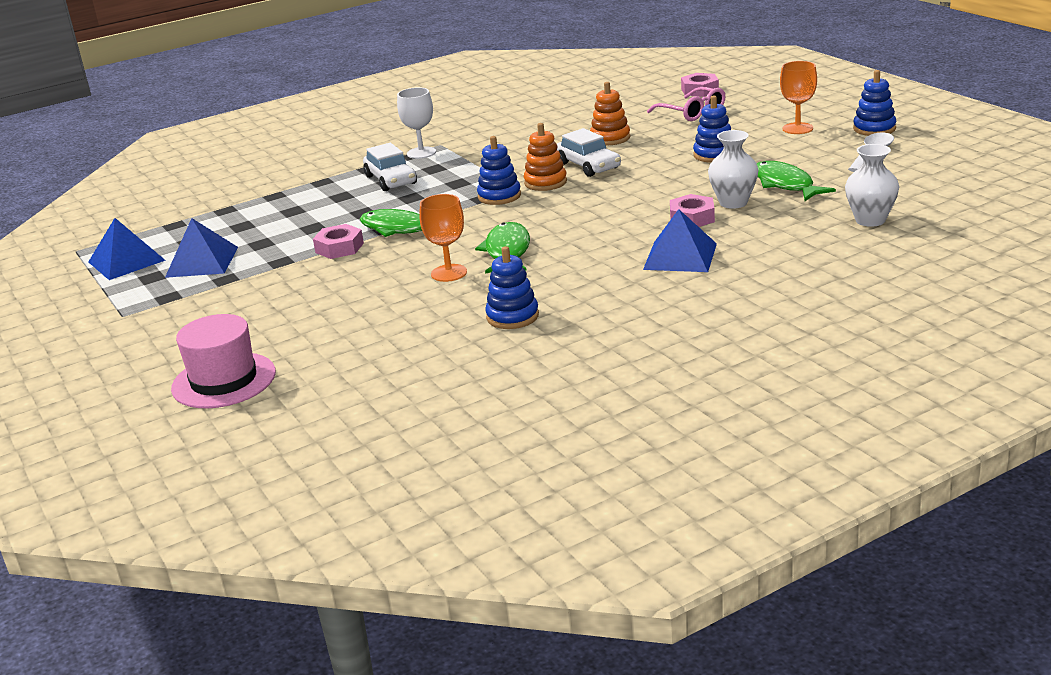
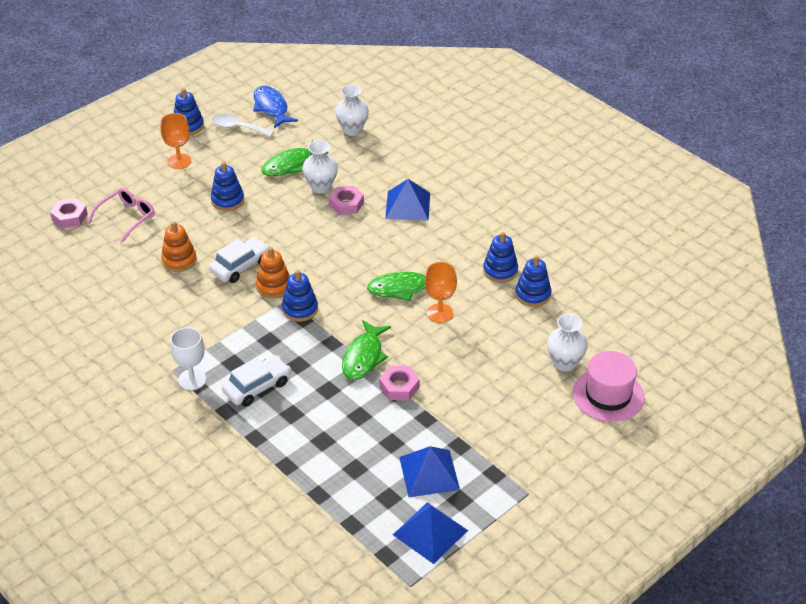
camera: 105 degrees left, 15 degrees up
none -> blue fish [253,86,298,128]
none -> blue stacking toy [515,255,551,307]
none -> white vase [547,314,588,371]

